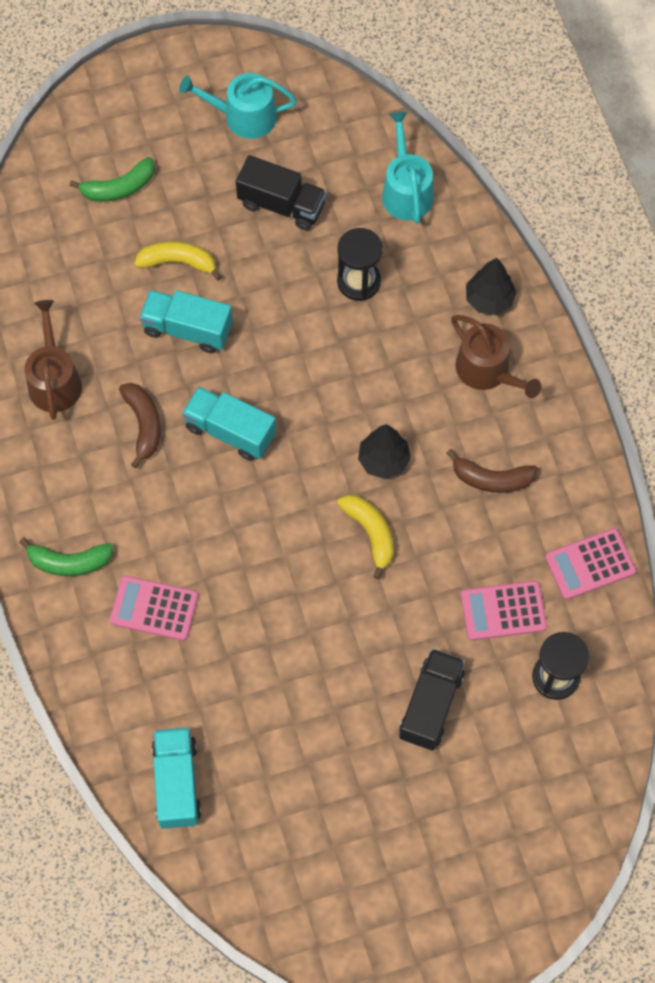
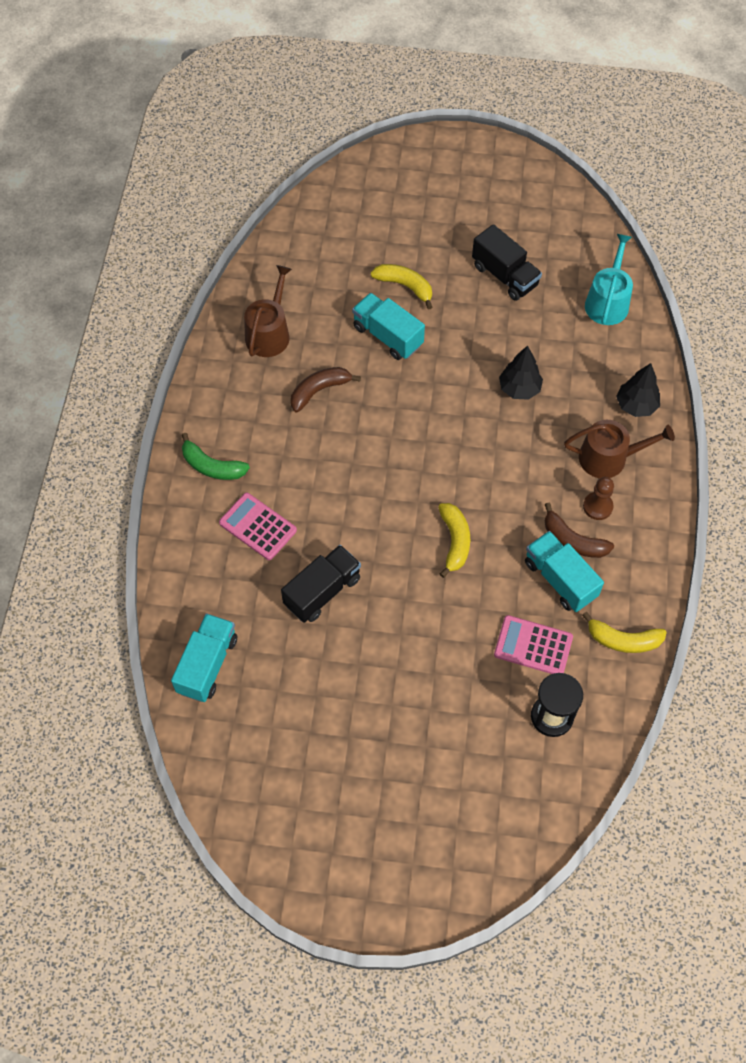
camera: 25 degrees right, 5 degrees down
green banana [69,157,155,202] -> none
brown banana [119,383,161,468] -> brown banana turned 135 degrees counterclockwise [291,367,361,412]
turquoise watering can [179,73,297,139] -> none
turquoise truck [182,386,276,461] -> turquoise truck moved to [525,531,604,612]
black hourglass [337,228,383,301] -> none
black tree [358,424,411,479] -> black tree moved to [499,346,543,400]
black truck [399,649,465,750] -> black truck moved to [281,545,361,623]
brown watering can [451,315,541,398] -> brown watering can turned 75 degrees counterclockwise [564,420,675,478]
pink calculator [545,528,636,600] -> yellow banana [582,612,667,653]
none -> brown pawn [583,477,614,520]

